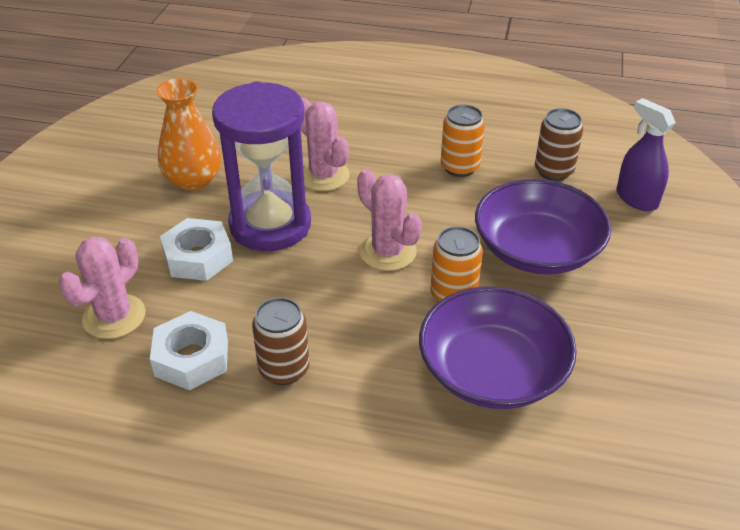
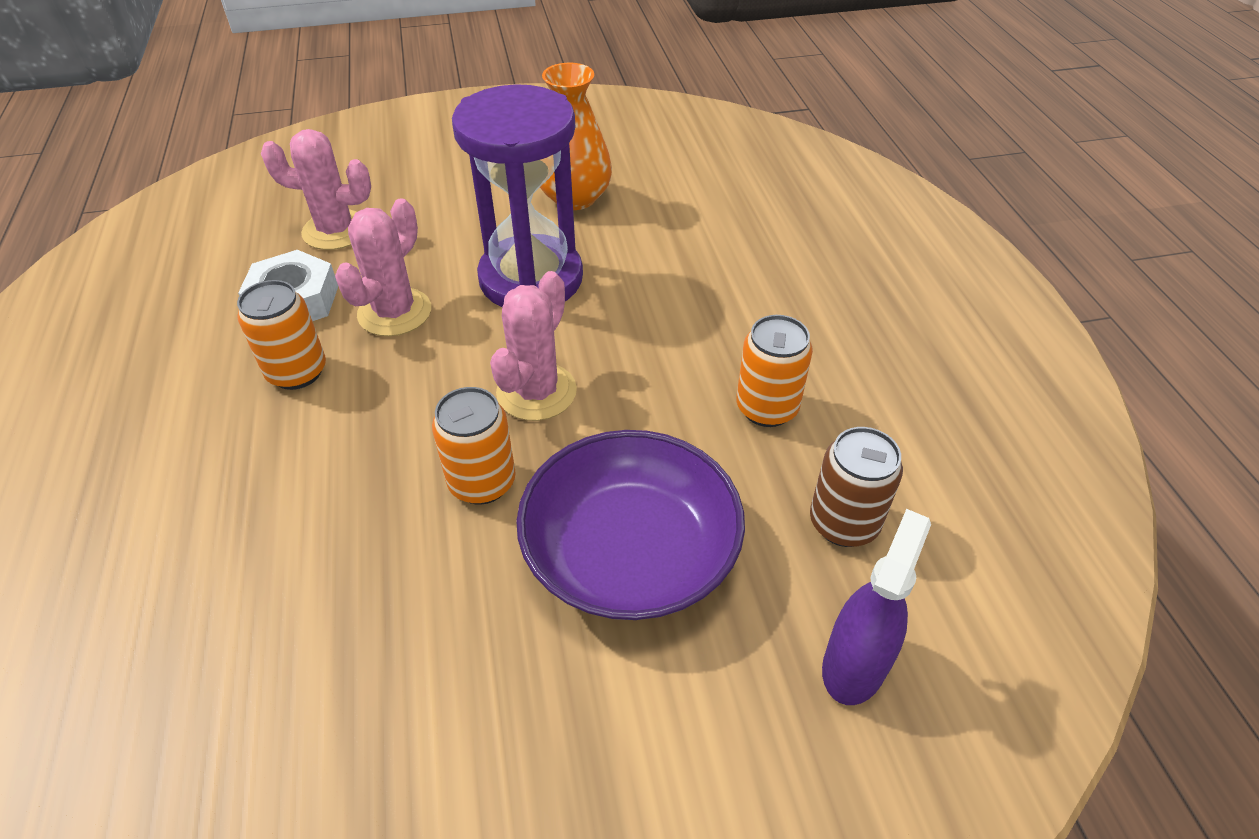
camera: 65 degrees right, 5 degrees up
white nut [160,218,233,281] -> none
brown can [252,297,310,385] -> orange can [237,280,326,390]
pink cactus [301,98,350,191] -> pink cactus moved to [335,198,431,336]
purple bowl [419,286,577,409] -> none

